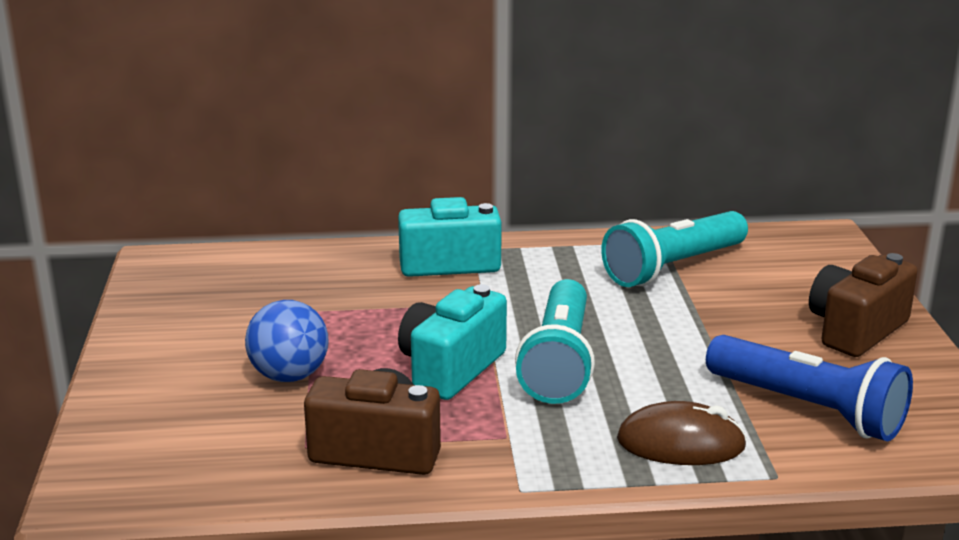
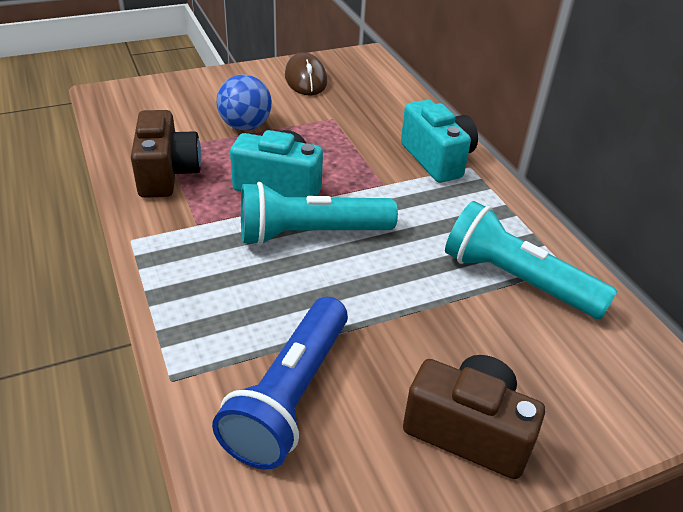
camera: 70 degrees right, 15 degrees up
brown mouse [617,401,747,465] -> brown mouse moved to [285,52,327,96]

